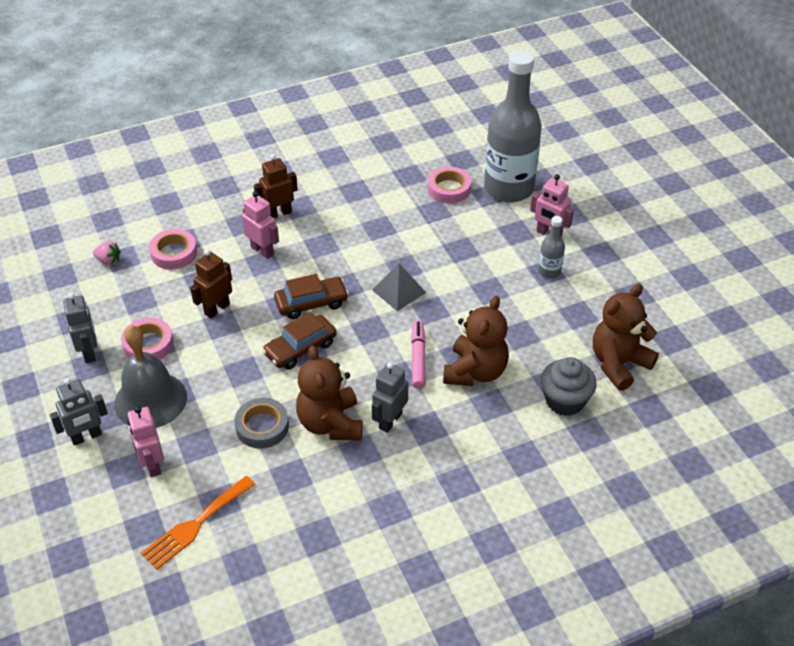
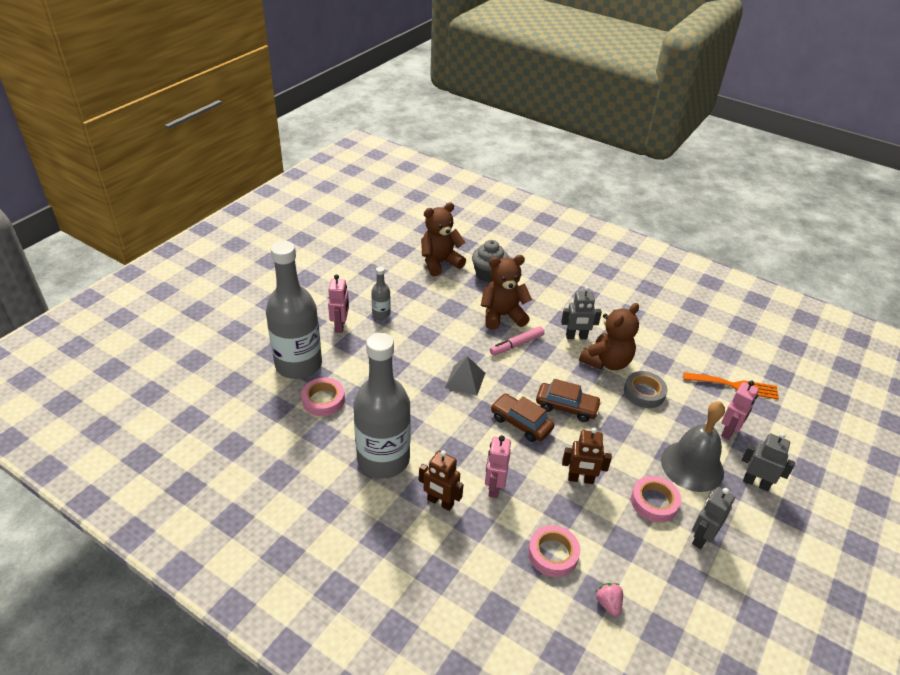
camera: 125 degrees left, 5 degrees down
brown teddy bear [593,284,659,391] -> brown teddy bear turned 135 degrees clockwise [421,202,466,276]
none -> grey bottle [353,333,411,479]

